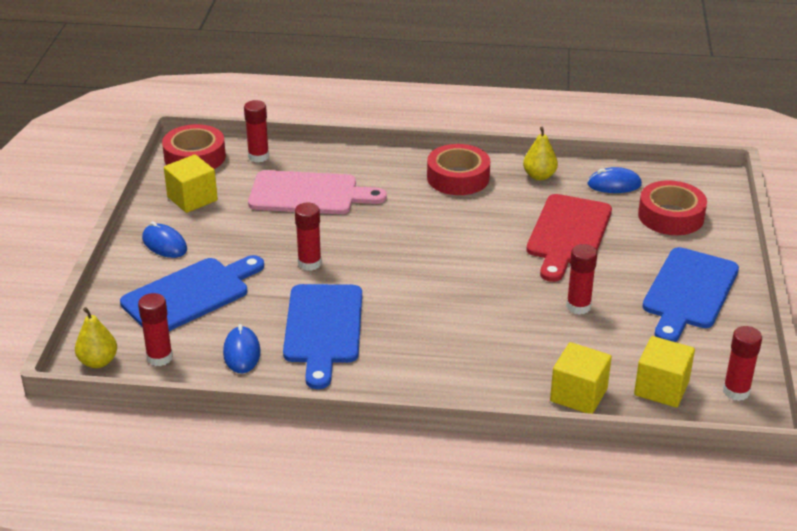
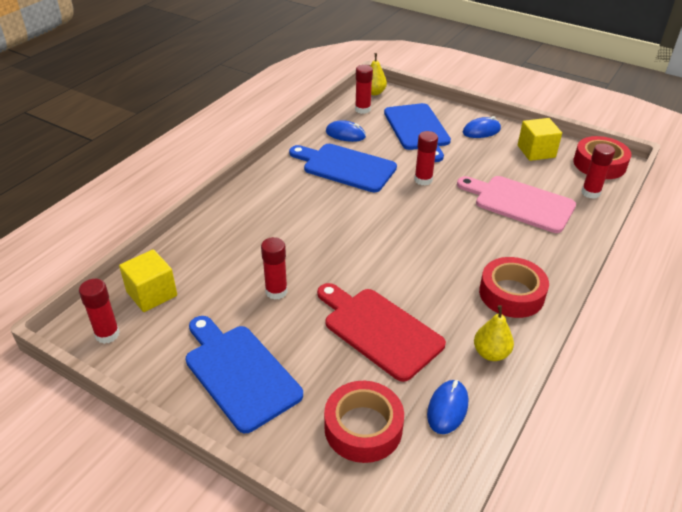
camera: 115 degrees right, 5 degrees up
pink cutting board [248,170,387,214] -> pink cutting board turned 90 degrees clockwise [457,176,576,233]
yellow cube [550,342,612,414] -> none

